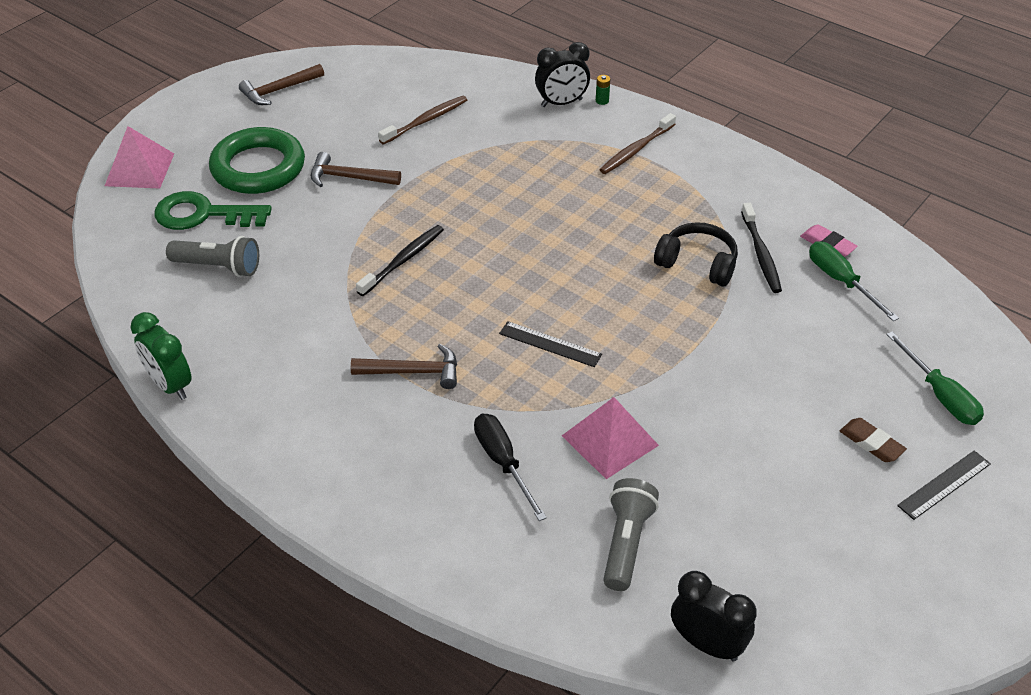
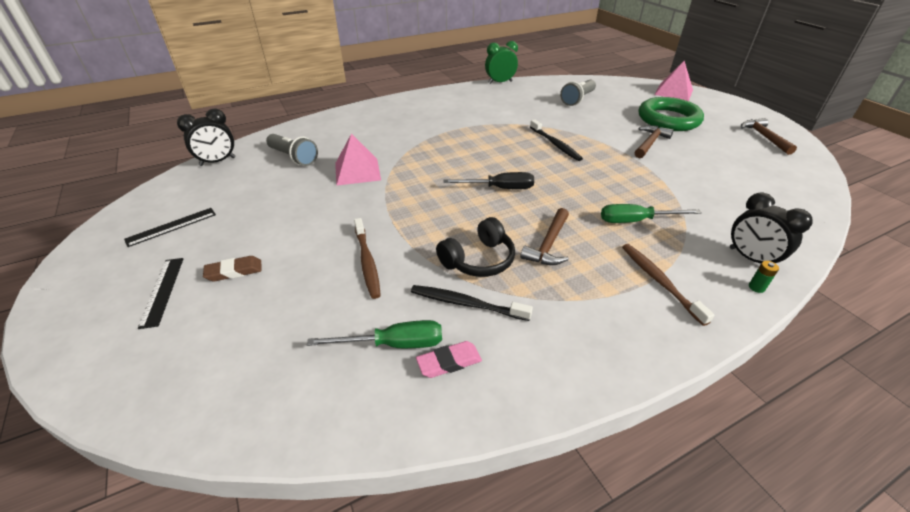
camera: 115 degrees right, 5 degrees down
green key [154,191,272,230] -> none
brown hammer [351,344,457,389] -> brown hammer moved to [520,208,569,265]
brown toothbrush [378,96,467,145] -> brown toothbrush moved to [354,218,381,299]
black screwdriver [474,414,547,521] -> black screwdriver moved to [443,172,534,189]
black ruler [499,321,602,367] -> black ruler moved to [124,208,216,247]
black clock [535,42,590,107] -> black clock turned 45 degrees counterclockwise [730,193,813,263]
green screwdriver [886,331,984,425] -> green screwdriver moved to [601,204,702,223]

